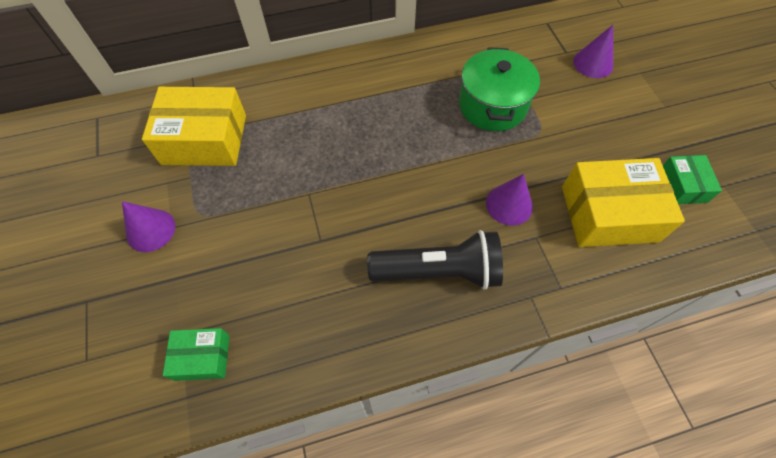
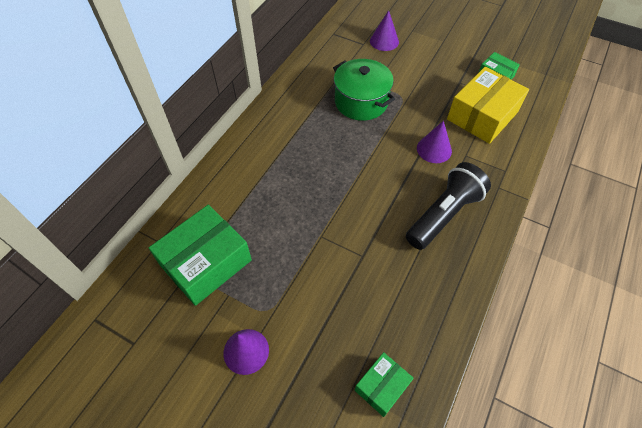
camera: 45 degrees left, 5 degrees down
yellow box [142,87,246,166] -> green box [149,205,252,306]

